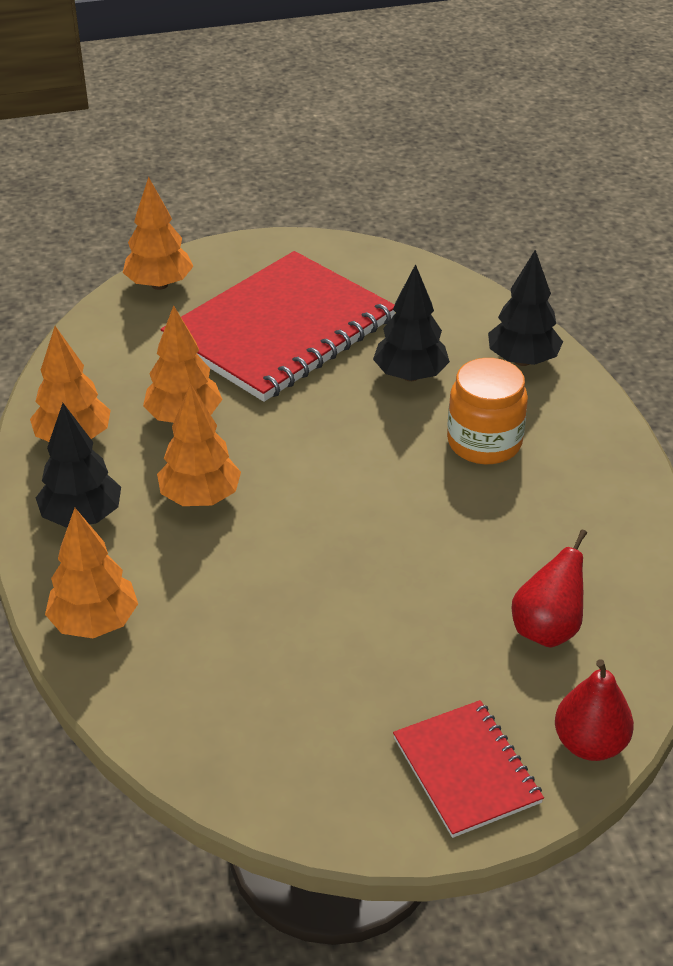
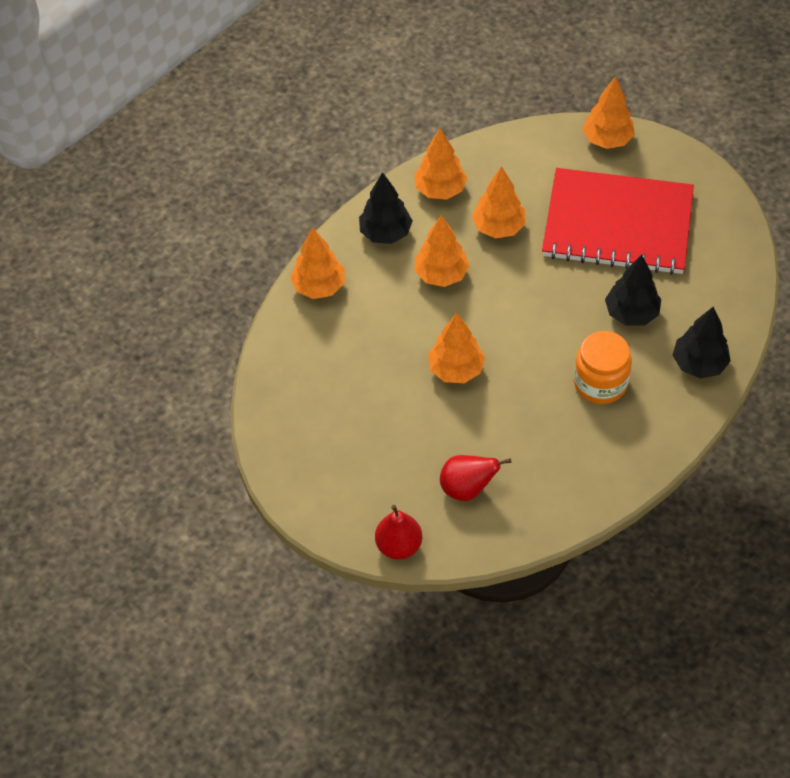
camera: 60 degrees right, 15 degrees up
red notebook [393,700,544,838] -> none
none -> orange tree [428,313,485,383]

